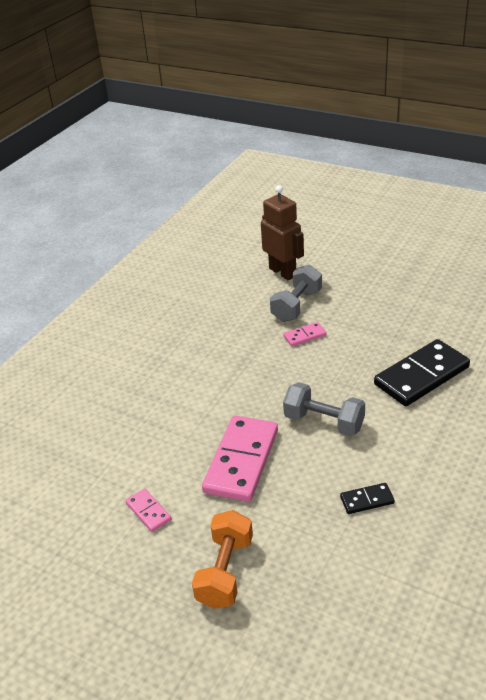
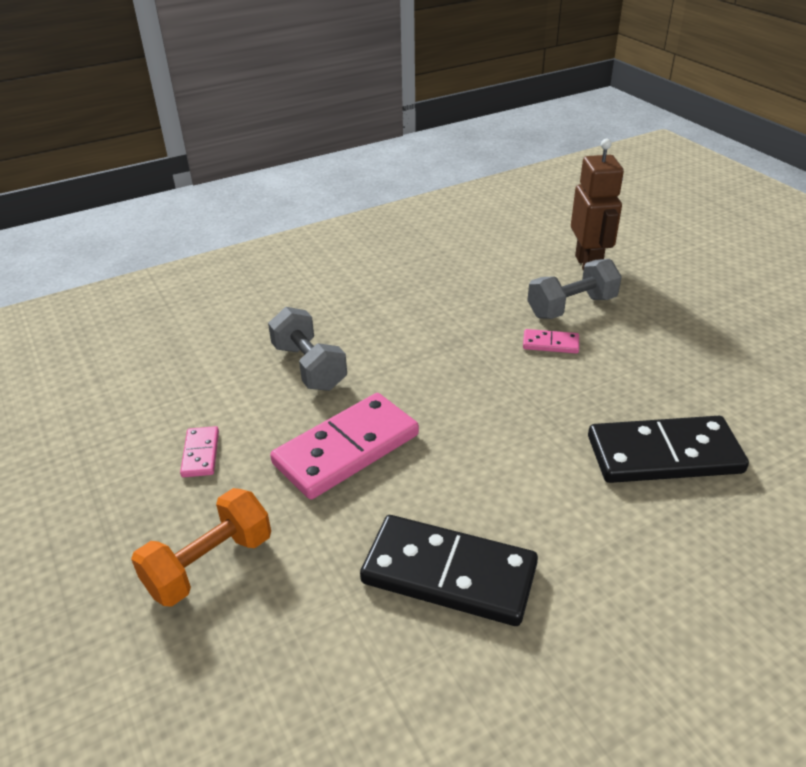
camera: 30 degrees right, 0 degrees up
grey dumbbell [283,382,365,437] -> grey dumbbell moved to [268,307,347,391]
black domino [340,483,395,514] -> black domino [360,515,538,626], size x2.16

